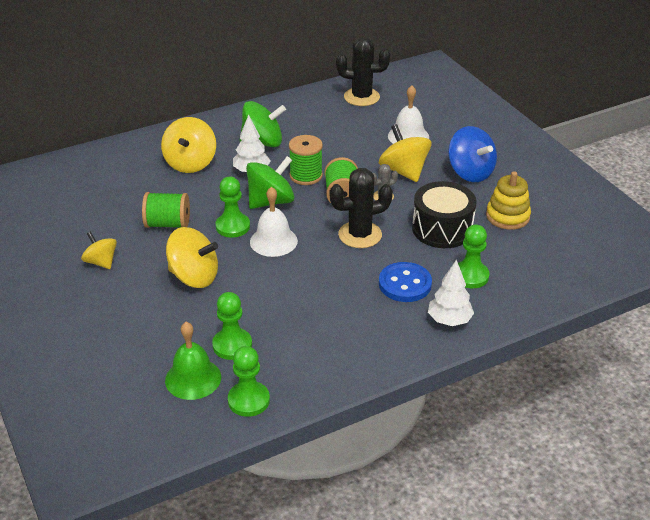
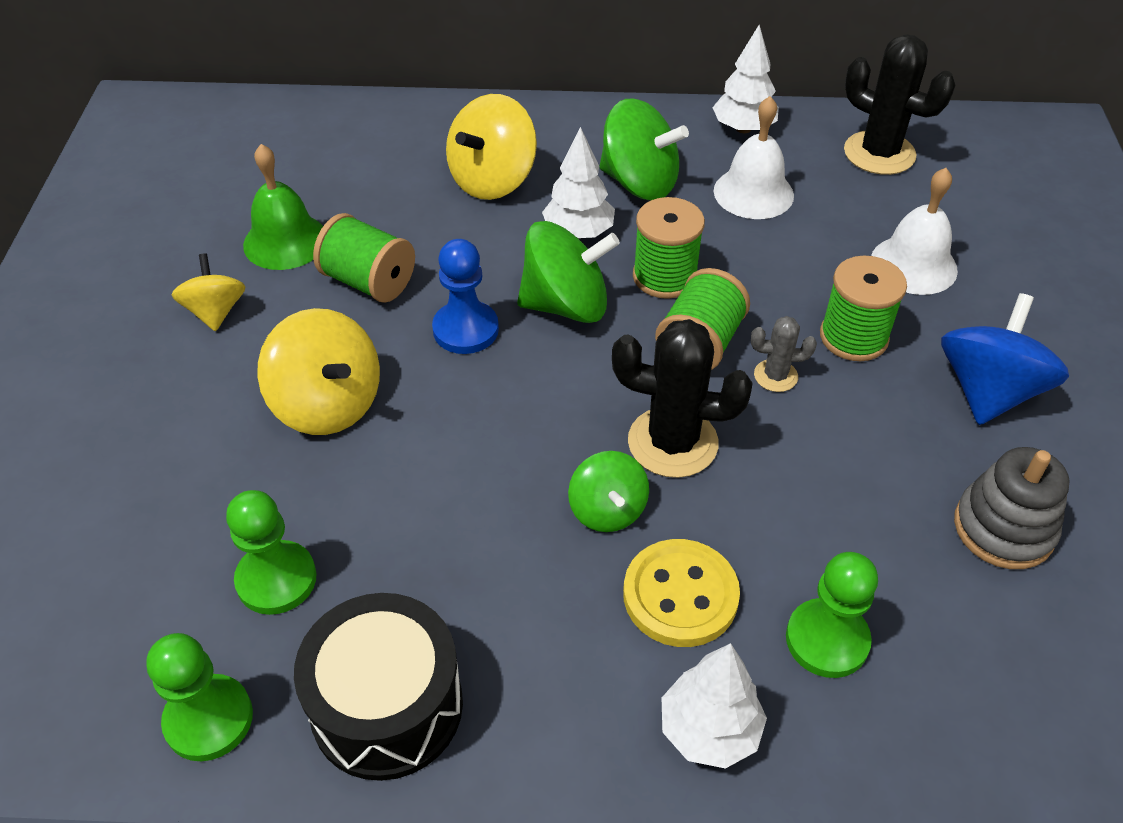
camera: 30 degrees right, 10 degrees up
green bell [165,322,221,400] -> green bell moved to [243,144,323,270]
green pawn [216,177,250,238] -> blue pawn [432,239,499,354]
white bell [250,187,298,257] -> white bell moved to [714,96,794,219]
yellow spinning top [379,124,432,182] -> green spool [820,255,907,361]
blue button [379,262,432,302] -> yellow button [623,539,740,647]
black drum [412,181,477,248] -> black drum moved to [294,593,463,781]
blue spinning top [448,126,497,182] -> blue spinning top turned 150 degrees counterclockwise [941,293,1069,425]
yellow stacking toy [486,171,531,230] -> grey stacking toy [954,447,1070,569]
none -> green spinning top [568,451,649,532]
none -> white tree [712,25,779,133]

